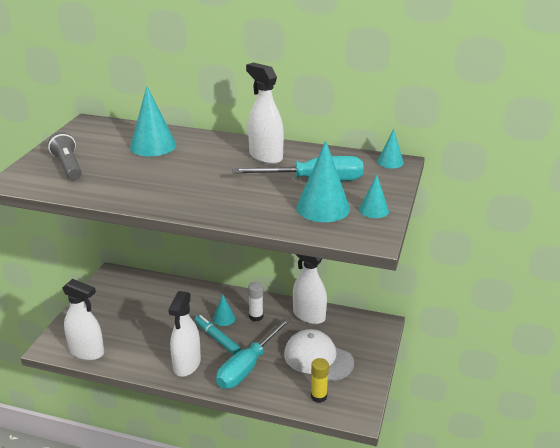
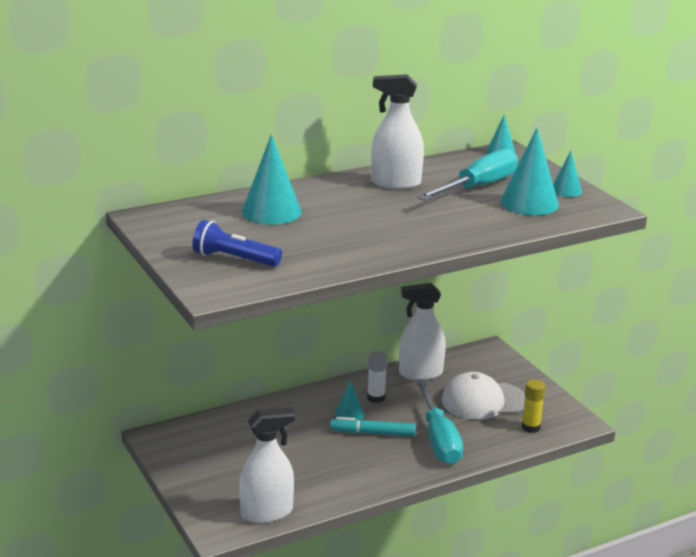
camera: 45 degrees left, 5 degrees down
grey flashlight [48,132,82,180] -> blue flashlight [193,220,282,267]
white spray bottle [168,291,201,377] -> none

